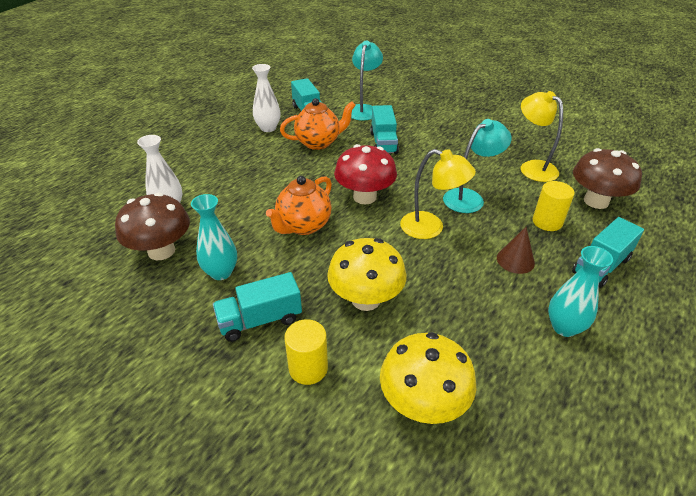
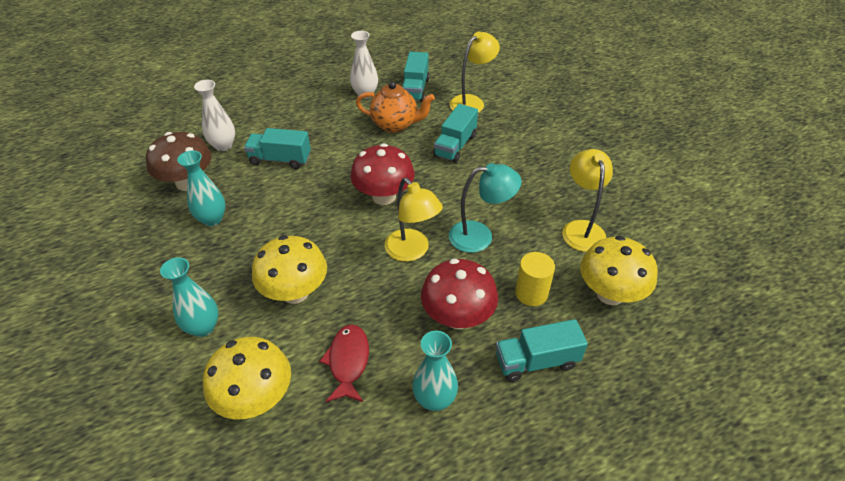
camera: 30 degrees right, 5 degrees up
turquoise truck [213,272,302,342] -> turquoise truck moved to [244,128,311,169]
orange teapot [266,176,332,235] -> none
yellow cylinder [284,319,328,385] -> turquoise vase [160,257,219,337]
turquoise lamp [351,40,383,121] -> yellow lamp [449,32,500,113]
brown cone [497,227,535,274] -> red mushroom [421,259,498,329]
brown mushroom [573,148,642,209] -> yellow mushroom [580,236,658,305]
none -> red fish [319,324,369,402]

